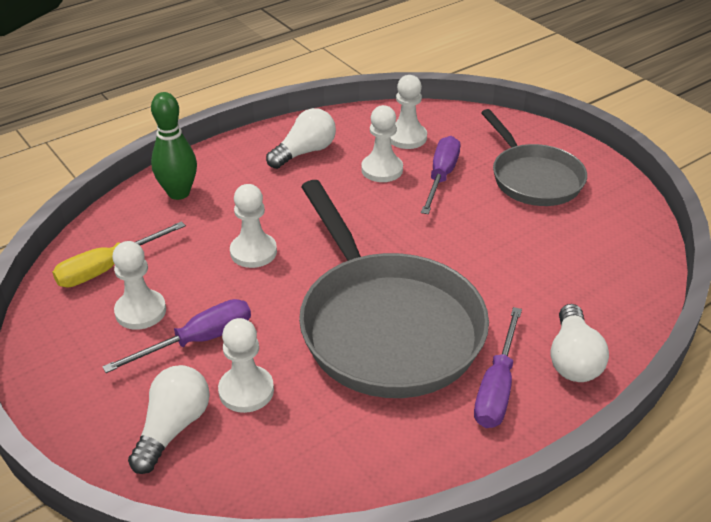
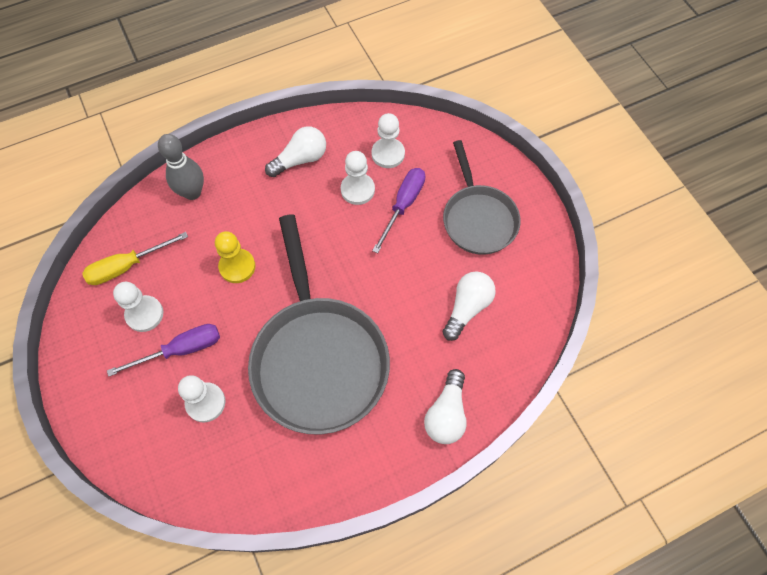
camera: 10 degrees right, 25 degrees up
white light bulb [128,365,210,474] -> white light bulb moved to [443,271,496,341]
green bowling pin [151,92,197,200] -> grey bowling pin [158,134,204,200]
white pawn [230,184,277,268] -> yellow pawn [215,231,255,283]
purple screwdriver [474,307,522,428] -> none

